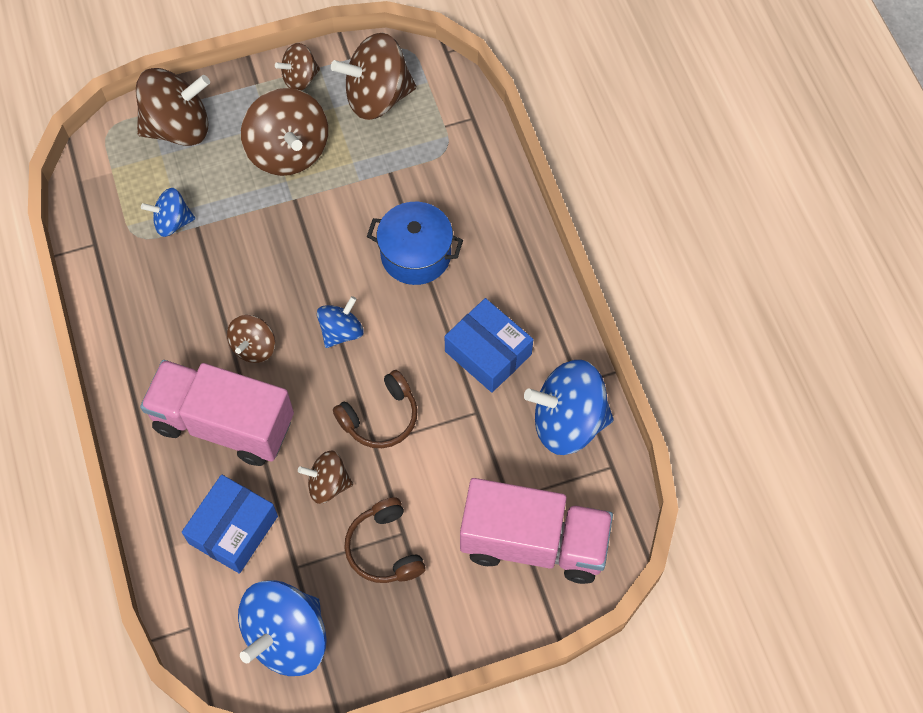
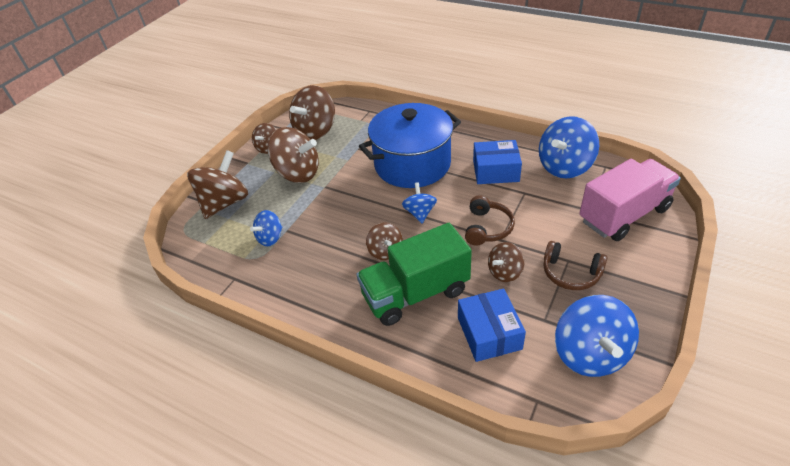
camera: 40 degrees left, 20 degrees down
pink truck [140,360,294,466] -> green truck [356,223,472,326]
blue pot [367,202,463,285] -> blue pot [359,103,461,188], size x1.70

